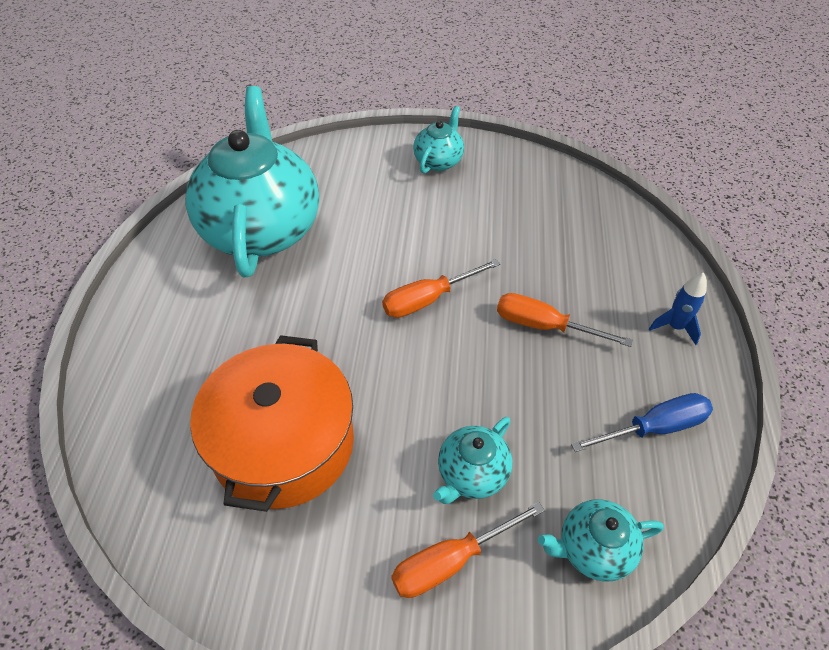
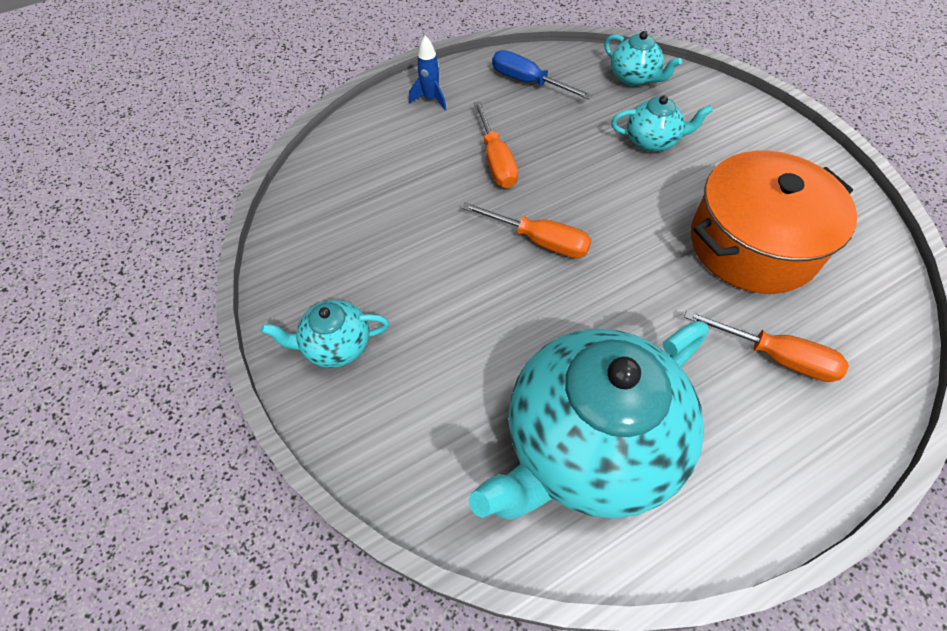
camera: 125 degrees left, 5 degrees up
orange screwdriver [391,502,545,598] -> orange screwdriver moved to [684,310,849,382]

